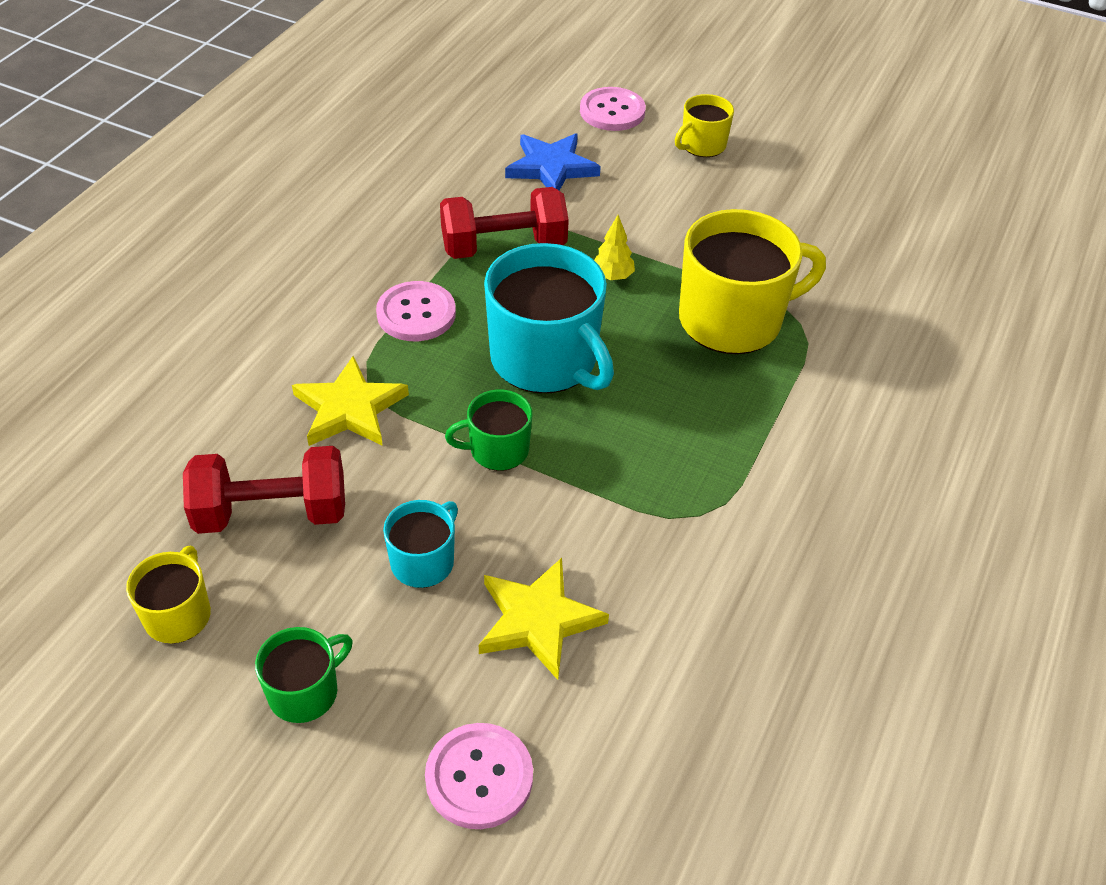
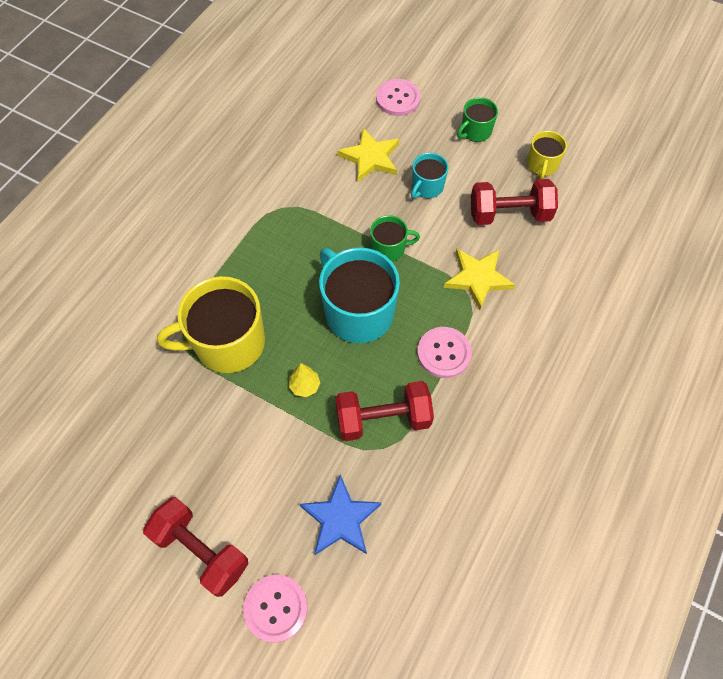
camera: 175 degrees left, 15 degrees up
yellow mug [675,94,734,157] -> red dumbbell [143,497,248,597]

